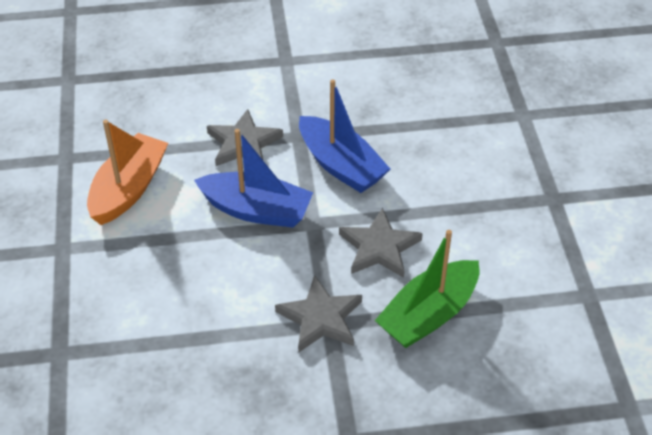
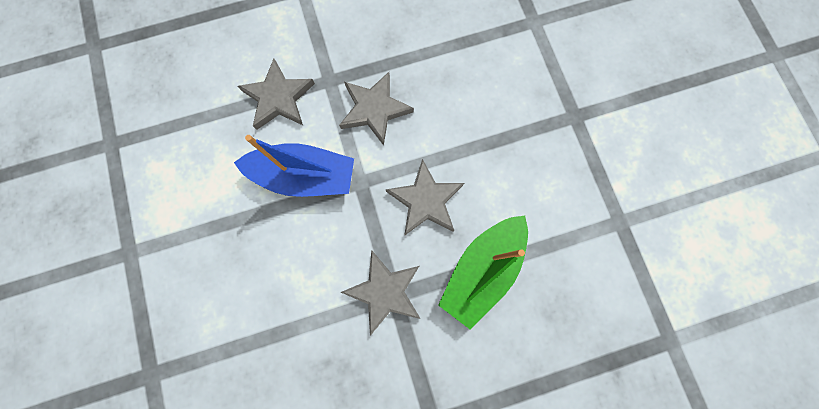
camera: 10 degrees left, 30 degrees up
orange boat [87,120,168,225] -> none
blue boat [299,79,390,193] -> grey star [339,72,414,146]

